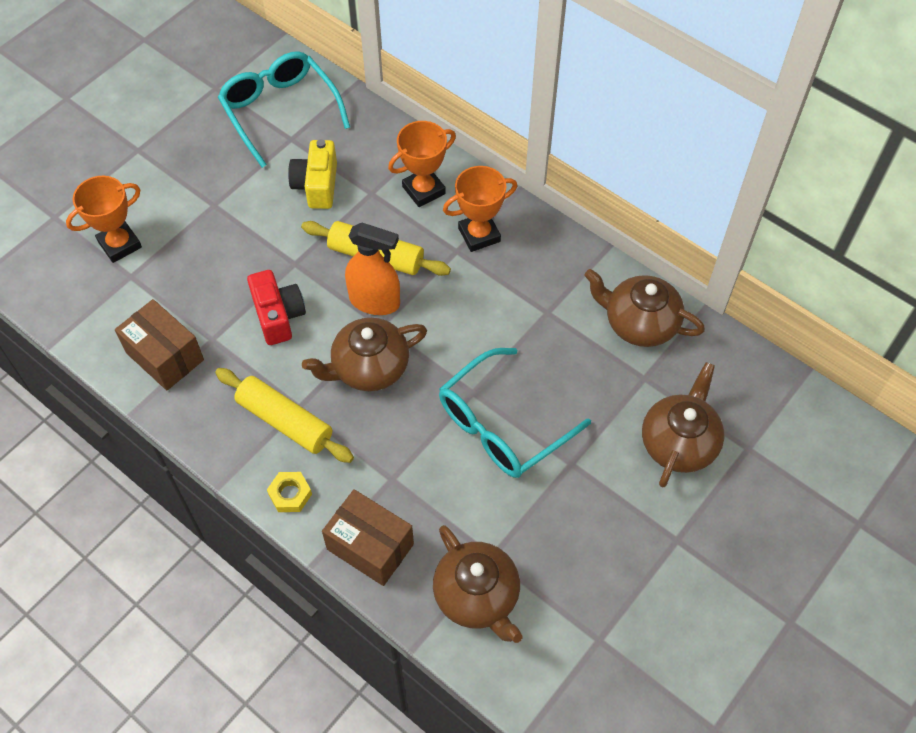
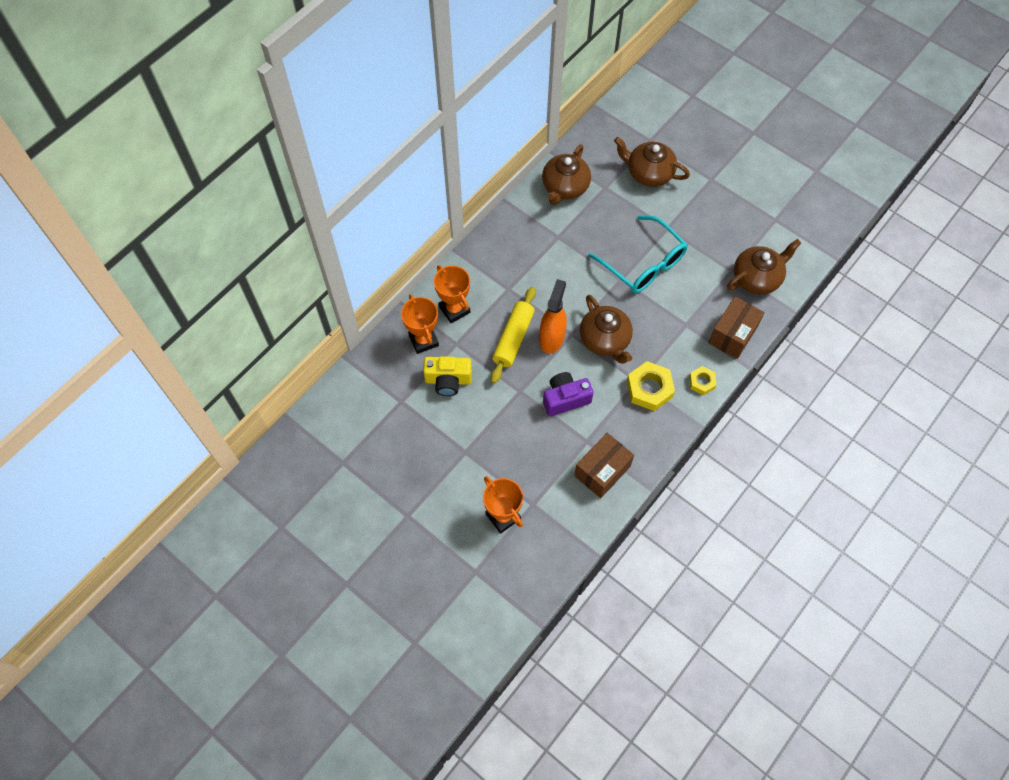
camera: 90 degrees left, 5 degrees up
yellow rolling pin [215,368,354,463] -> yellow nut [627,361,675,411]
turquoise glasses [218,51,350,168] -> none
red camera [247,270,306,345] -> purple camera [543,372,594,416]
orange trophy [443,166,517,252] -> orange trophy moved to [401,294,439,354]

